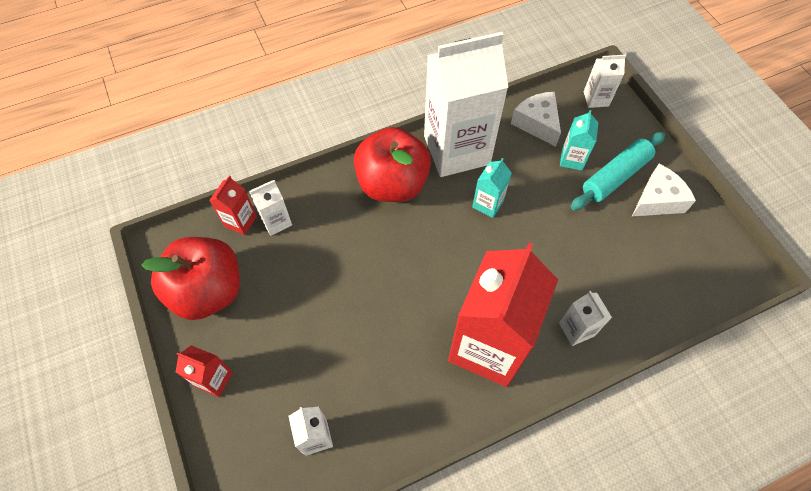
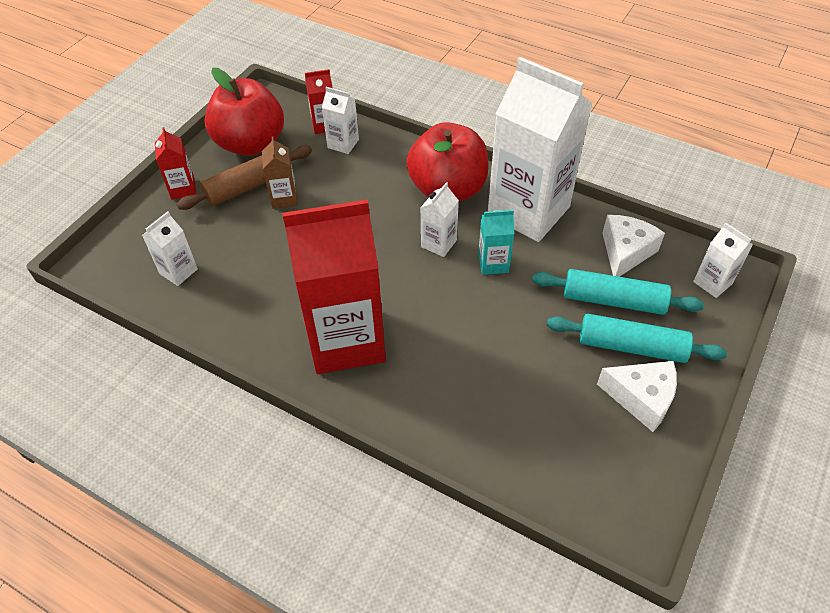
camera: 55 degrees right, 10 degrees down
white carton [559,291,612,346] -> white carton moved to [421,182,459,257]
turquoise carton [560,110,599,170] -> turquoise rolling pin [532,269,704,315]
none -> brown rolling pin [176,145,312,210]
none -> brown carton [262,136,298,209]

